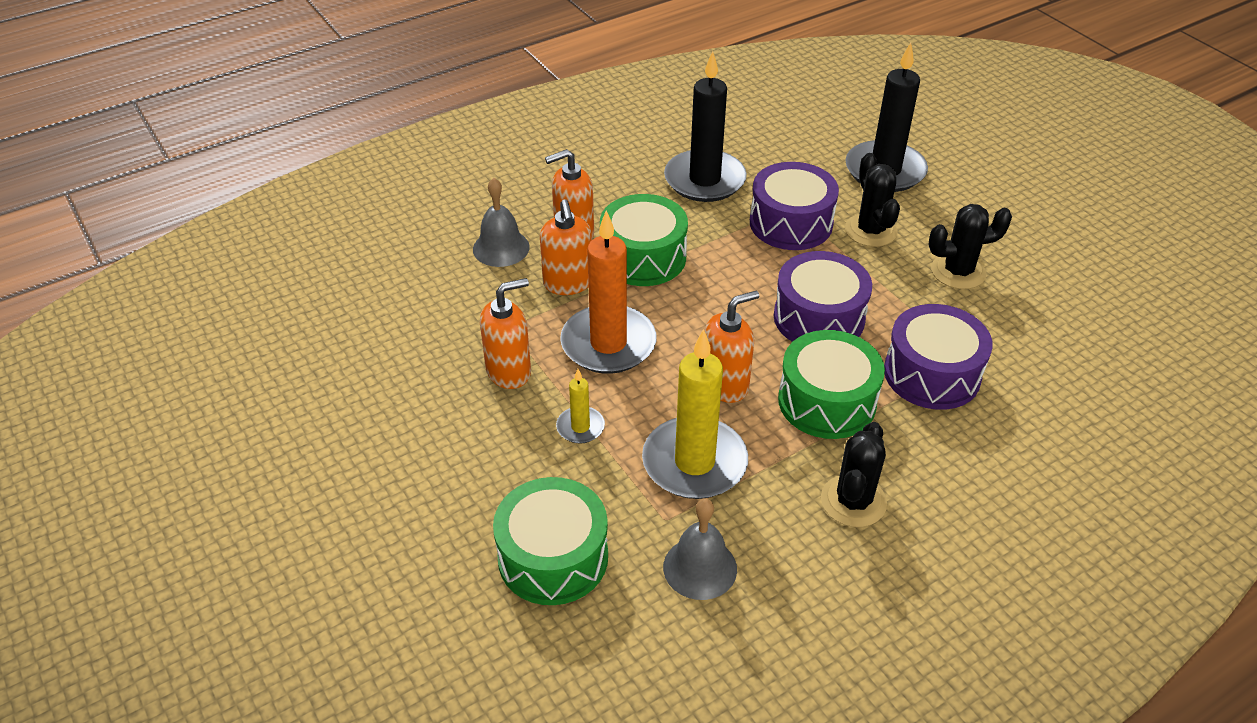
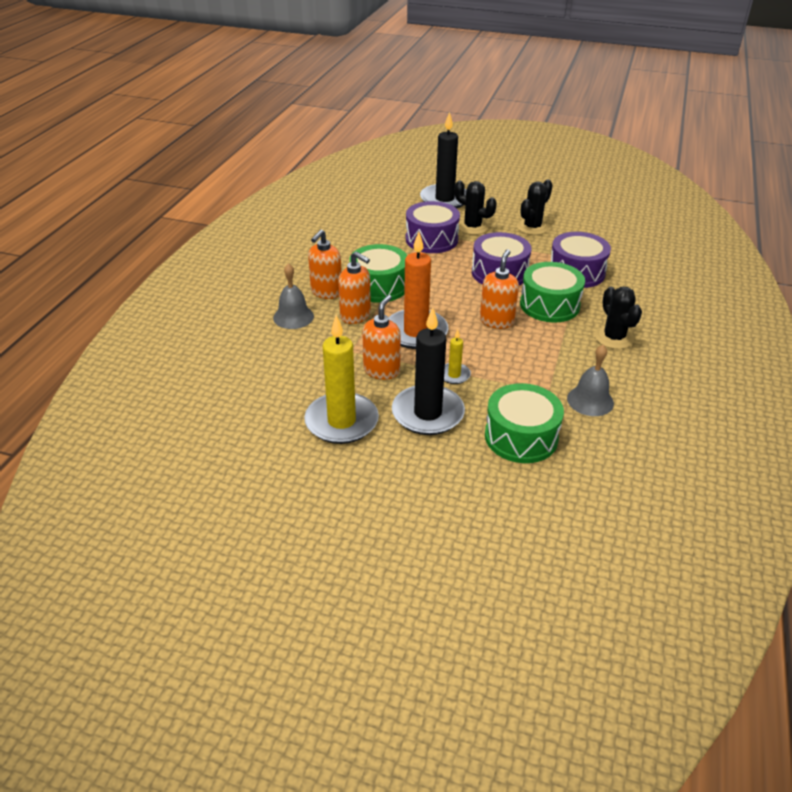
camera: 40 degrees left, 5 degrees down
yellow candle [642,329,748,499] -> yellow candle moved to [304,315,379,444]
black candle [664,51,747,202] -> black candle moved to [392,307,465,435]

